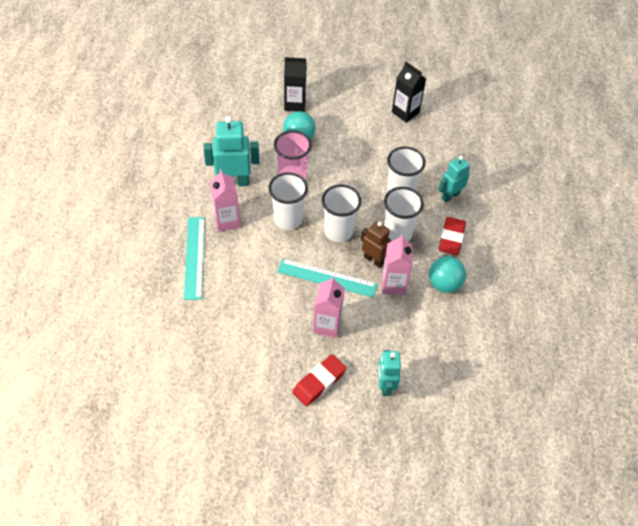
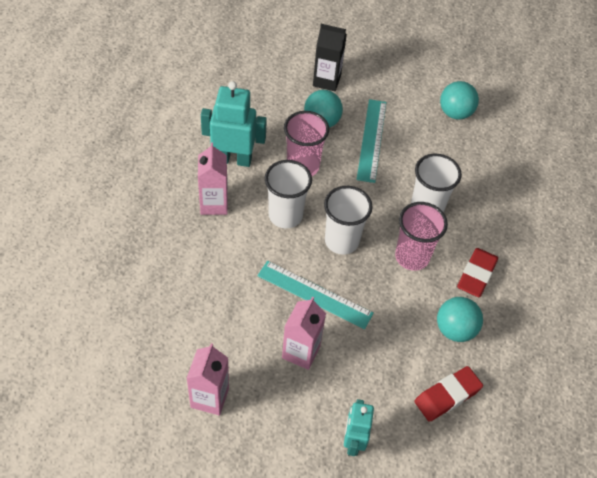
camera: 10 degrees right, 0 degrees up
turquoise ruler [184,217,205,300] -> turquoise ruler moved to [357,99,386,183]
red eraser [292,354,347,406] -> red eraser moved to [414,366,483,422]
brown robot [361,221,391,268] -> none
pink carton [382,234,412,295] -> pink carton moved to [186,343,229,416]
white cup [384,187,424,241] -> pink cup [395,202,448,271]
black carton [392,62,426,123] -> turquoise ball [440,81,479,120]
turquoise robot [439,156,470,202] -> none

